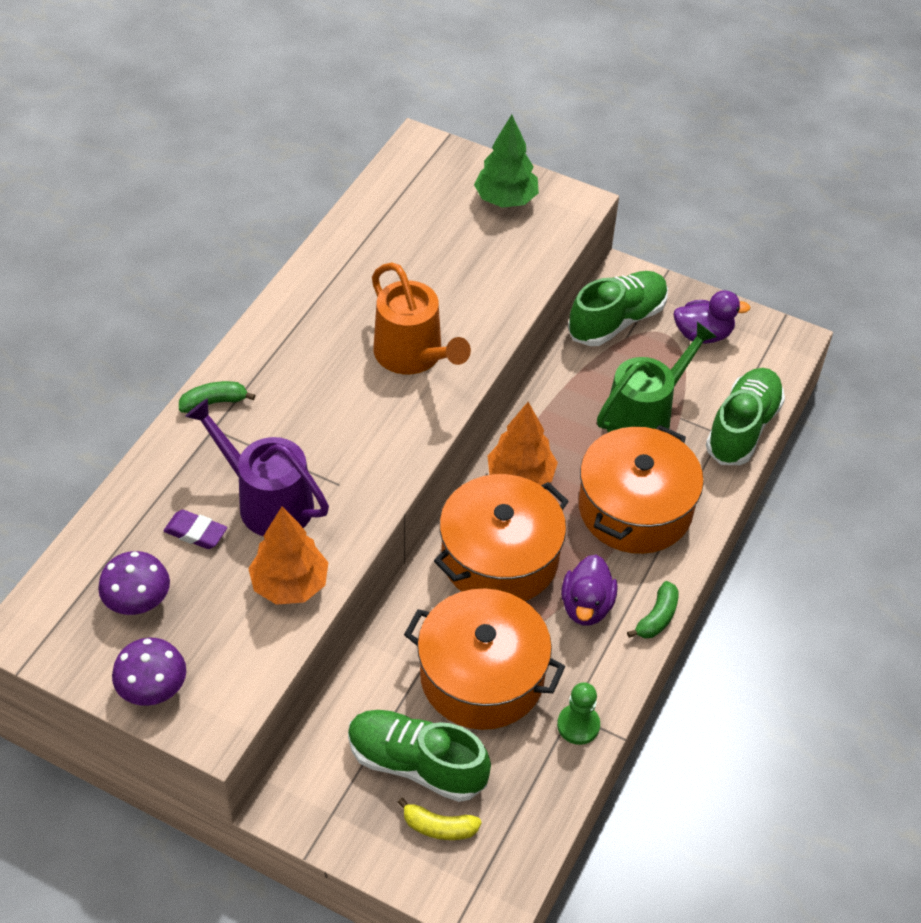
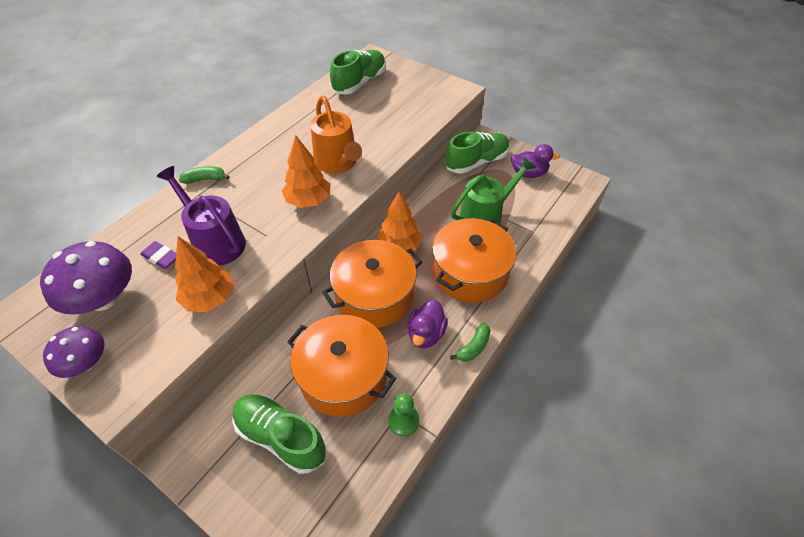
camera: 10 degrees right, 0 degrees up
purple mushroom [98,551,170,615] -> purple mushroom [40,241,132,315], size x1.61
yellow banana [398,798,482,840] -> none
green tree [474,115,539,208] -> none
green shoe [706,368,785,465] -> green shoe moved to [330,50,386,95]
none -> orange tree [282,135,331,208]

